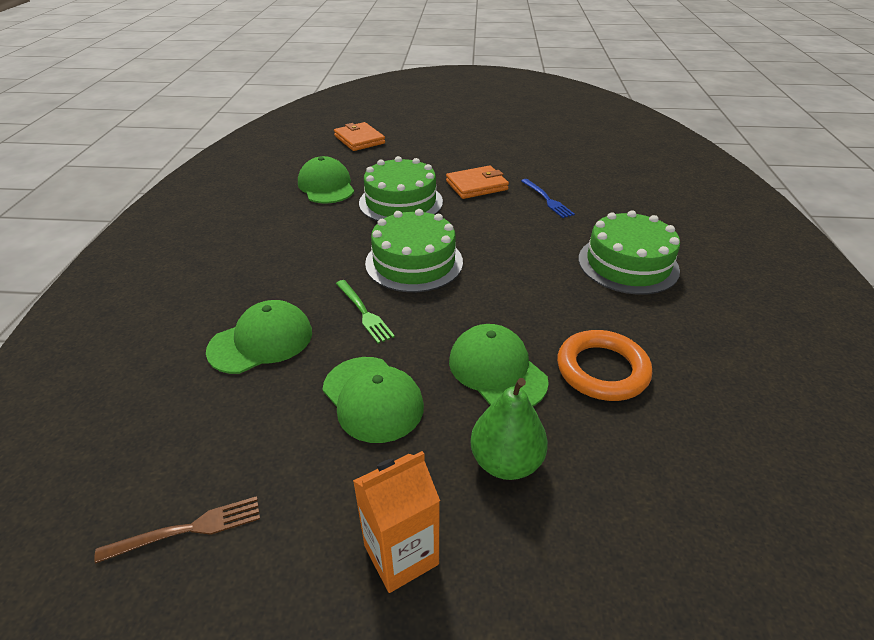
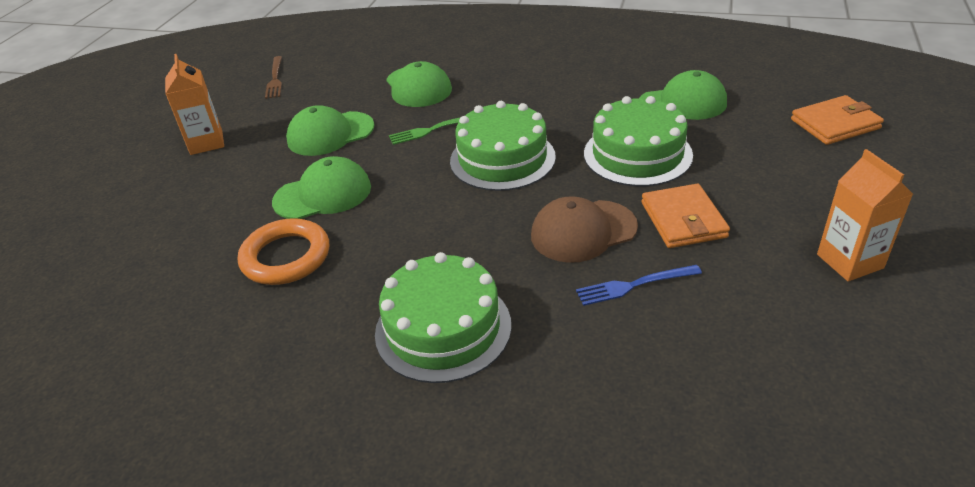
camera: 105 degrees right, 0 degrees up
green pear [470,378,548,480] -> none
none -> brown cap [531,196,638,263]
none -> orange carton [817,149,913,281]

